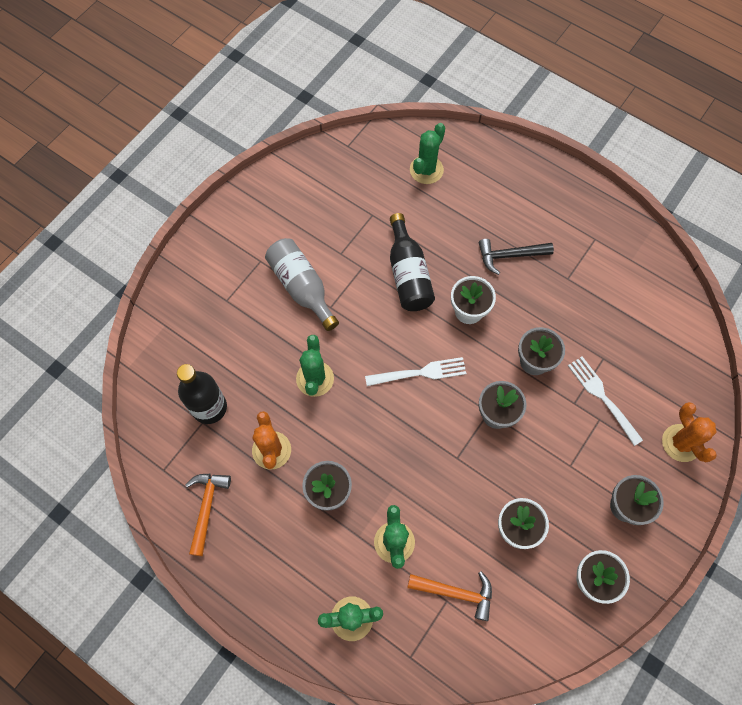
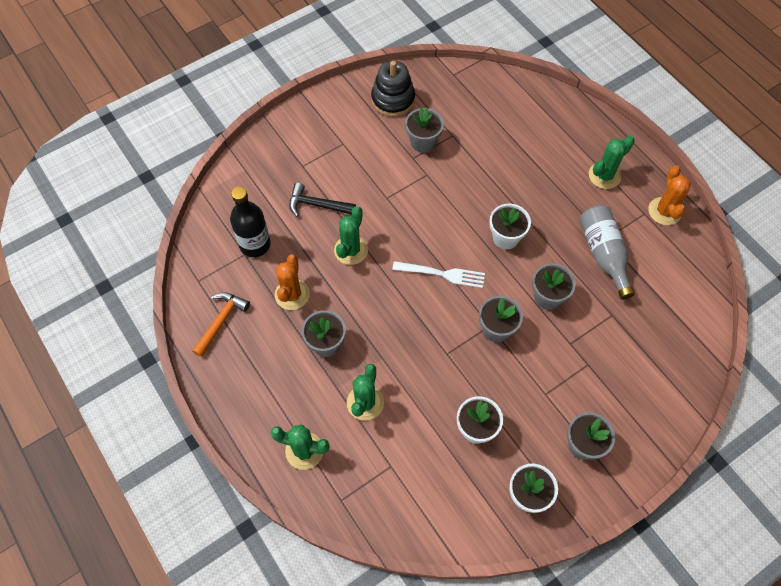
camera: 20 degrees right, 5 degrees down
grey bottle [265,238,339,331] -> grey bottle moved to [580,205,635,300]
black bottle [390,213,435,311] -> none
orange hammer [407,571,492,621] -> none
green cactus [410,123,446,184] -> green cactus moved to [589,135,635,189]
black hammer [479,239,554,275] -> black hammer moved to [289,183,356,217]
white fork [568,357,643,446] -> none
orange cactus [662,402,717,462] -> orange cactus moved to [648,166,691,225]
none -> black stacking toy [371,61,415,117]
none -> grey flower pot [405,107,444,153]

